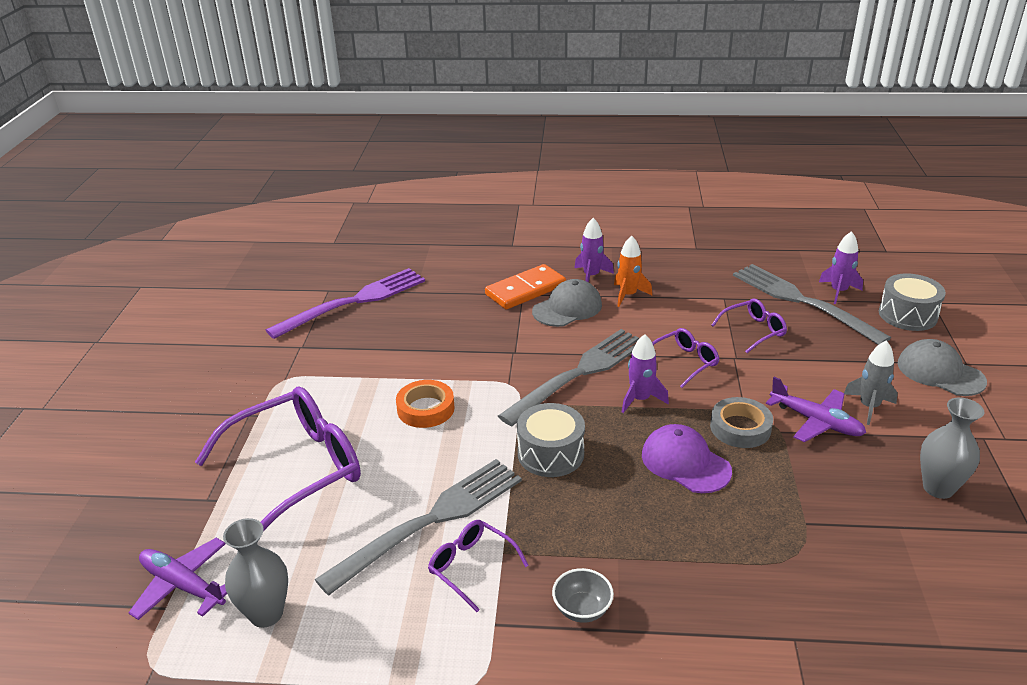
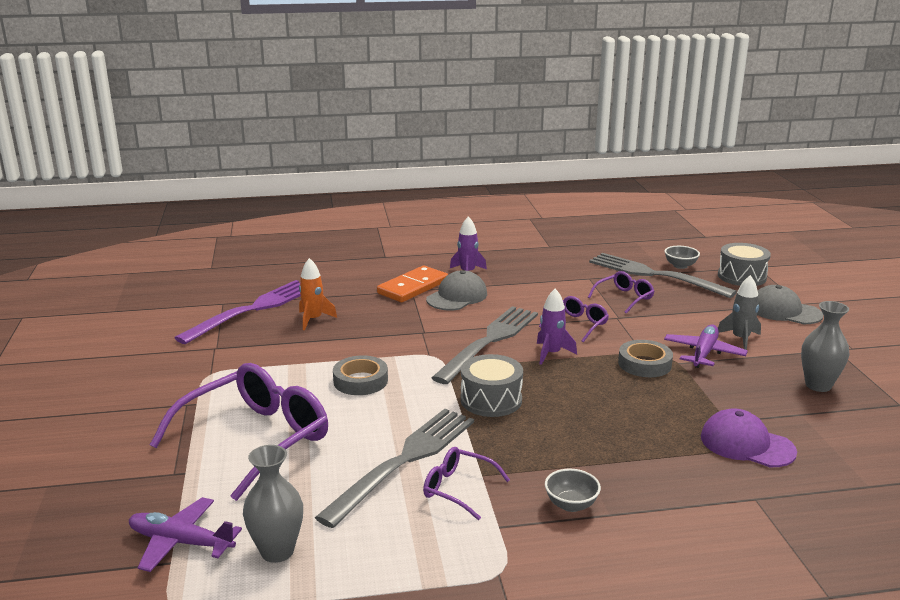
camera: 15 degrees left, 10 degrees down
orange tape [396,380,455,428] -> grey tape [333,356,388,395]
orange rocket [614,236,652,307] -> orange rocket moved to [299,258,337,330]
purple cap [642,424,732,493] -> purple cap moved to [701,408,797,467]
purple plane [766,377,866,442] -> purple plane turned 90 degrees counterclockwise [664,325,748,368]
purple rocket [819,231,863,304] -> grey bowl [664,246,700,269]

